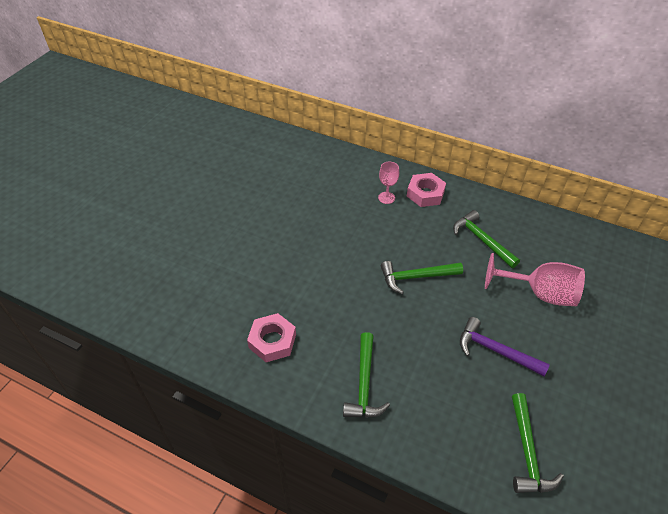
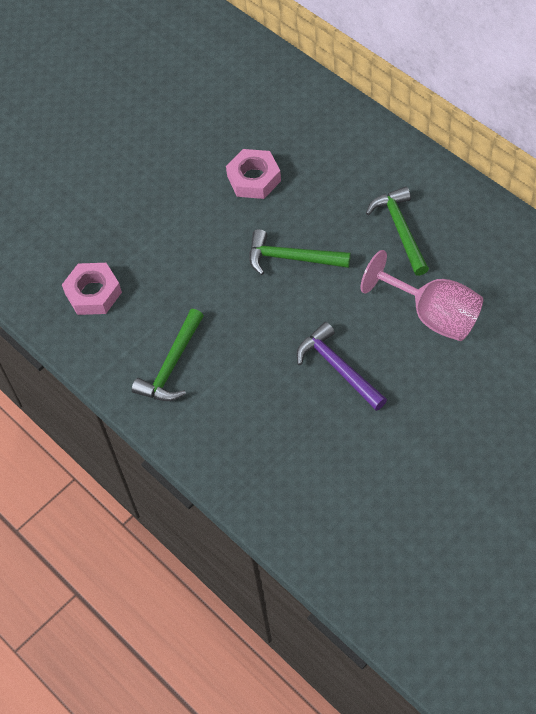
camera: 25 degrees right, 10 degrees up
pink goblet [378,162,399,204] -> none
pink nut [407,173,446,207] -> pink nut moved to [226,149,281,199]
green hammer [512,393,564,493] -> none

